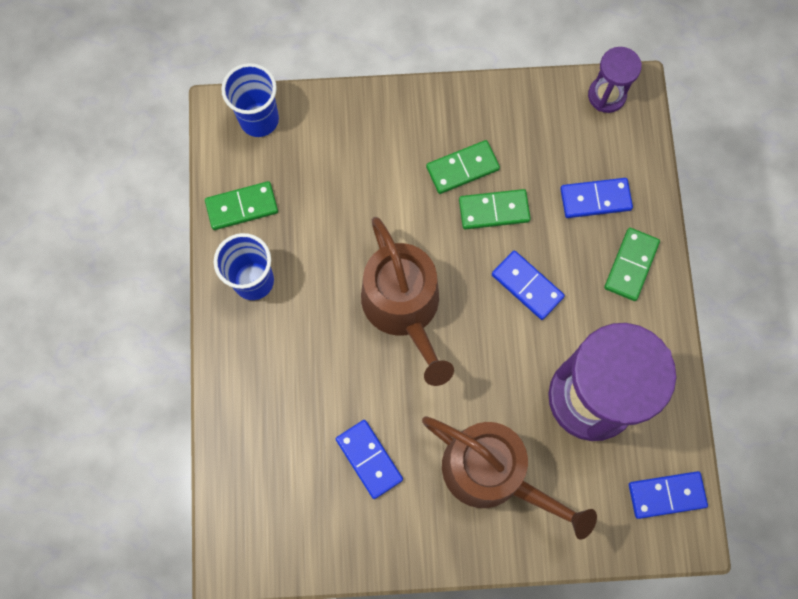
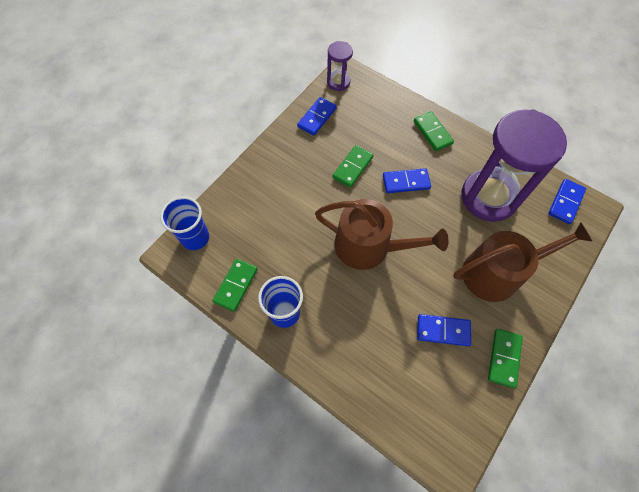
camera: 50 degrees left, 10 degrees down
green domino [426,140,500,194] -> green domino moved to [488,329,523,388]
blue domino [561,178,633,218] -> blue domino moved to [297,97,337,135]

